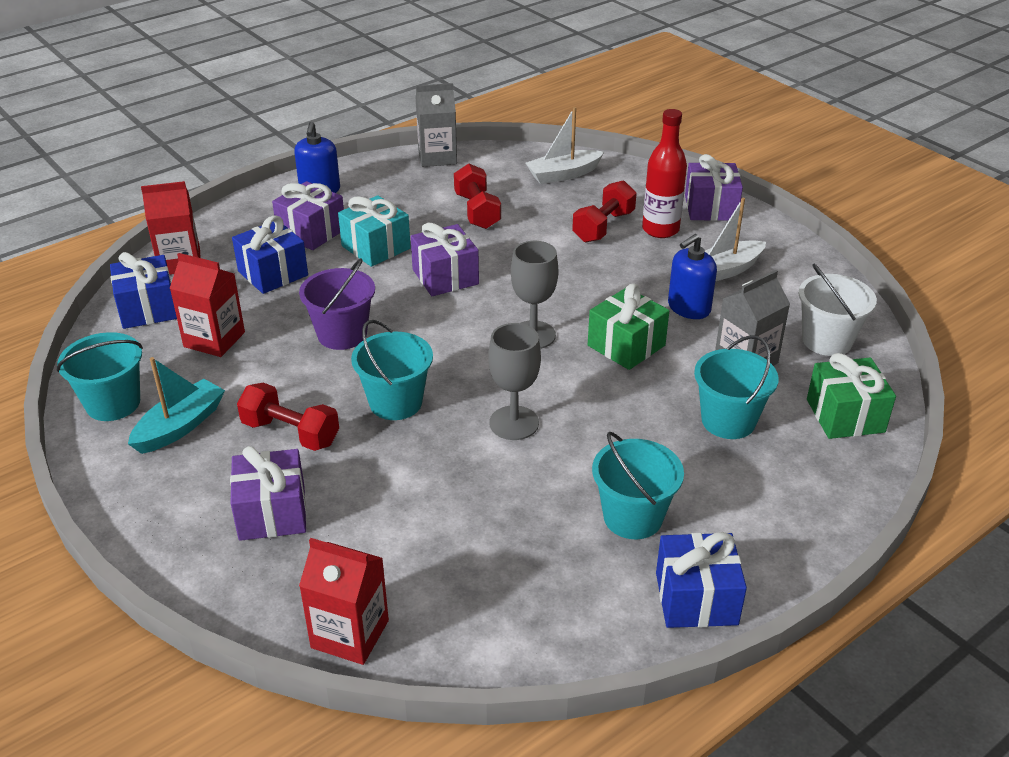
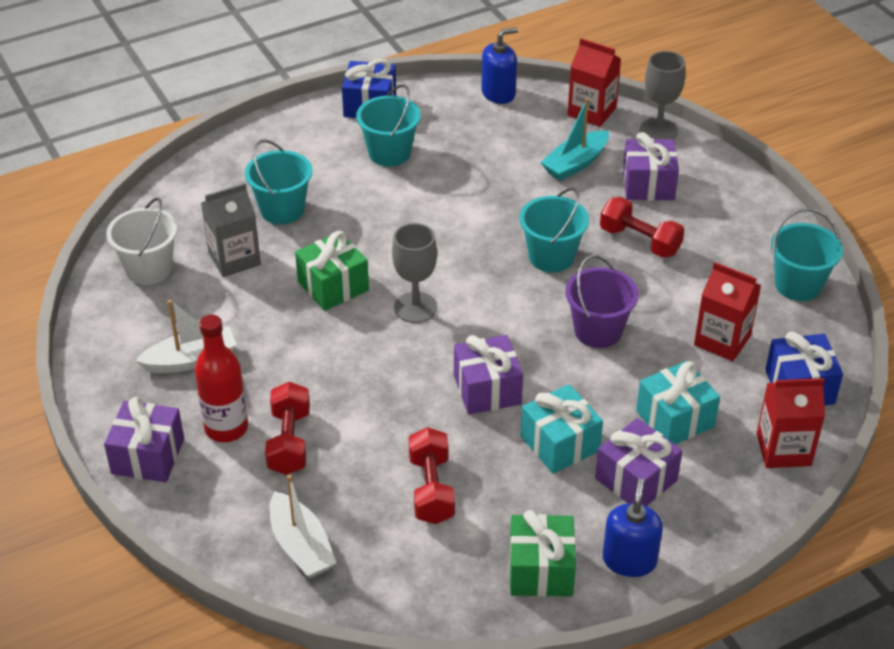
camera: 170 degrees left, 5 degrees up
turquoise boat [128,357,225,454] -> turquoise boat moved to [540,98,609,181]
blue gift [232,215,308,294] -> turquoise gift [636,361,720,444]
grey carton [416,83,457,167] -> none
grey goblet [489,323,541,440] -> grey goblet moved to [639,51,685,139]
white boat [526,107,604,184] -> white boat turned 75 degrees clockwise [270,475,336,578]
red dumbbell [572,180,637,243] -> red dumbbell turned 45 degrees counterclockwise [265,382,310,475]
blue soap dispenser [668,234,717,319] -> blue soap dispenser moved to [481,27,518,104]
green gift [807,353,896,439] -> green gift moved to [509,510,576,597]

